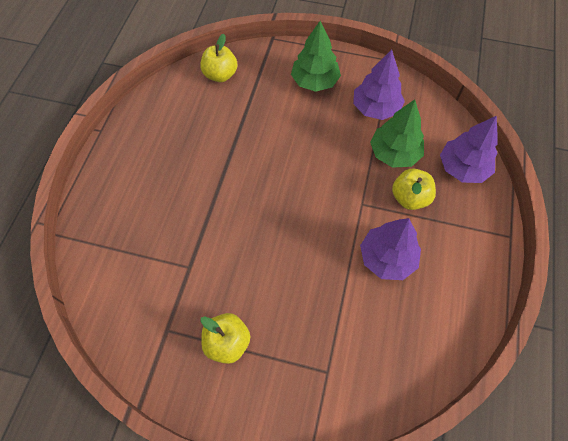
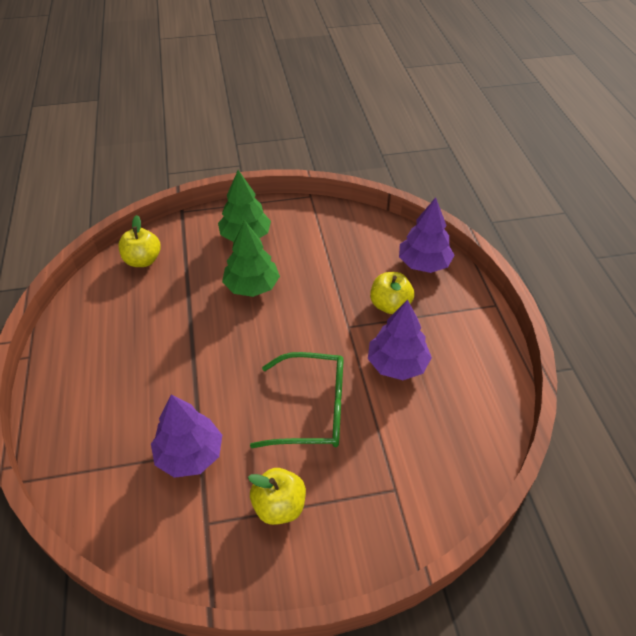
camera: 25 degrees left, 15 degrees down
purple tree [353,50,405,120] -> purple tree moved to [151,394,222,478]
green tree [370,100,424,168] -> green tree moved to [222,220,280,297]
none -> green glasses [250,352,344,448]

